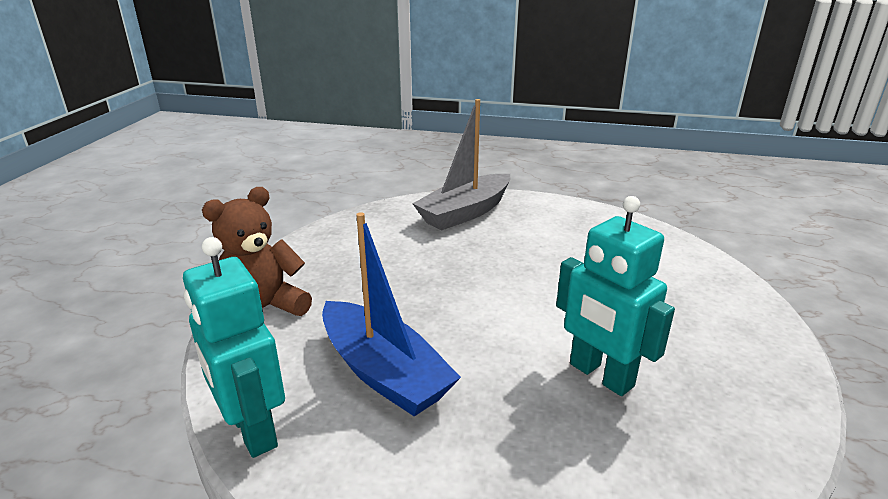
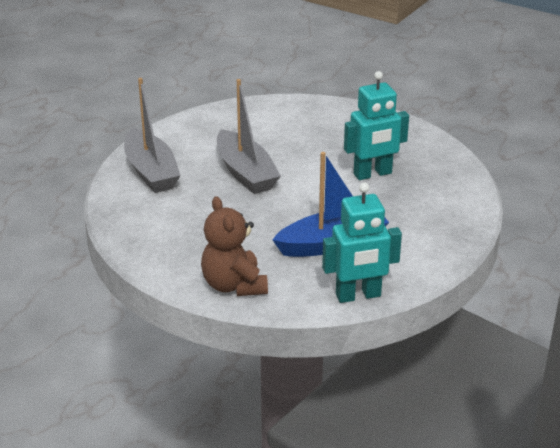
camera: 70 degrees left, 5 degrees up
none -> grey boat [217,79,281,194]

